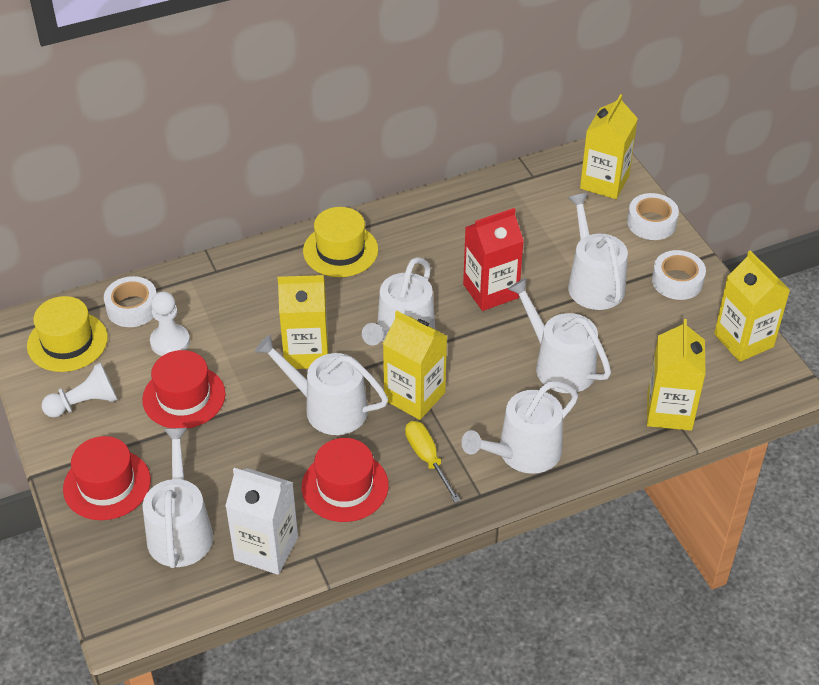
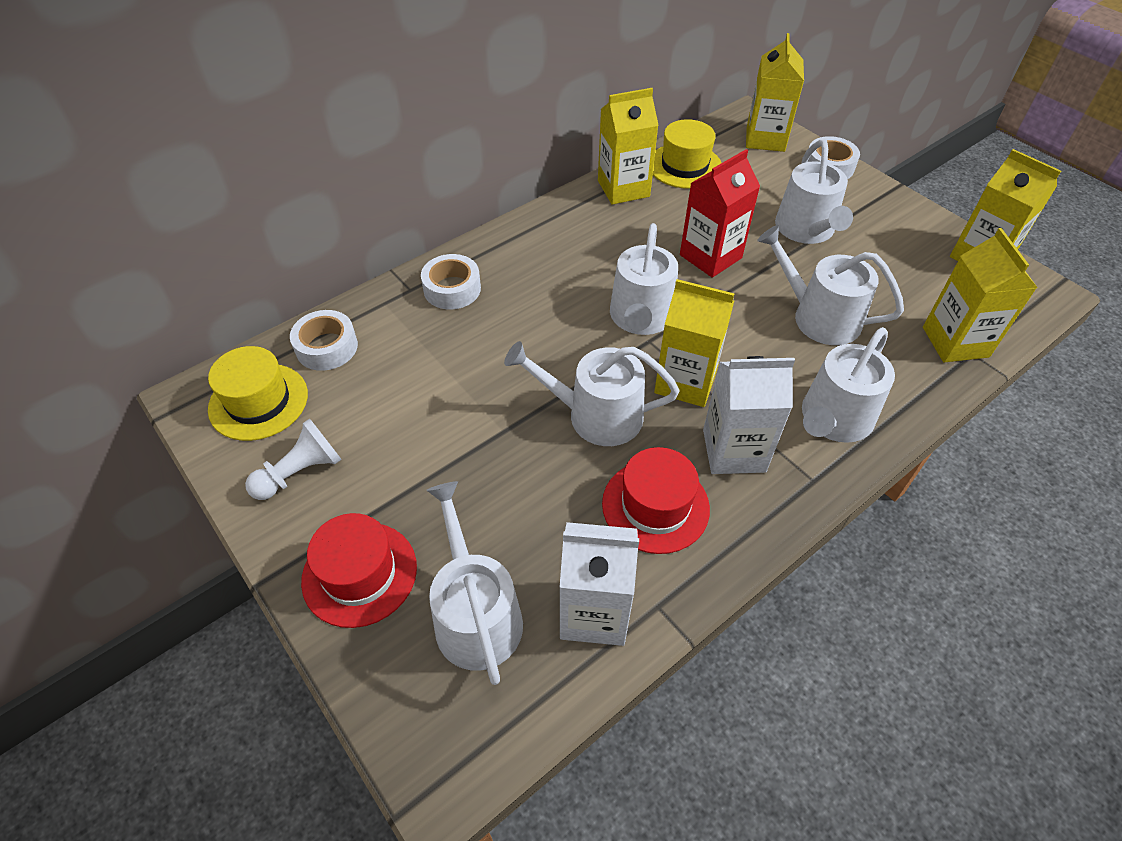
camera: 15 degrees left, 5 degrees up
red hat [142,350,225,428] -> none
white pawn [150,291,190,356] -> none
yellow carton [278,275,328,369] -> yellow carton moved to [598,88,658,205]
yellow hat [303,207,378,277] -> yellow hat moved to [653,119,721,189]
yellow screwdriver [405,421,461,503] -> white carton [703,356,795,474]
white watering can [568,193,628,310] -> white watering can turned 150 degrees counterclockwise [775,140,853,244]
white tape [652,250,706,300] -> white tape moved to [421,254,481,310]

